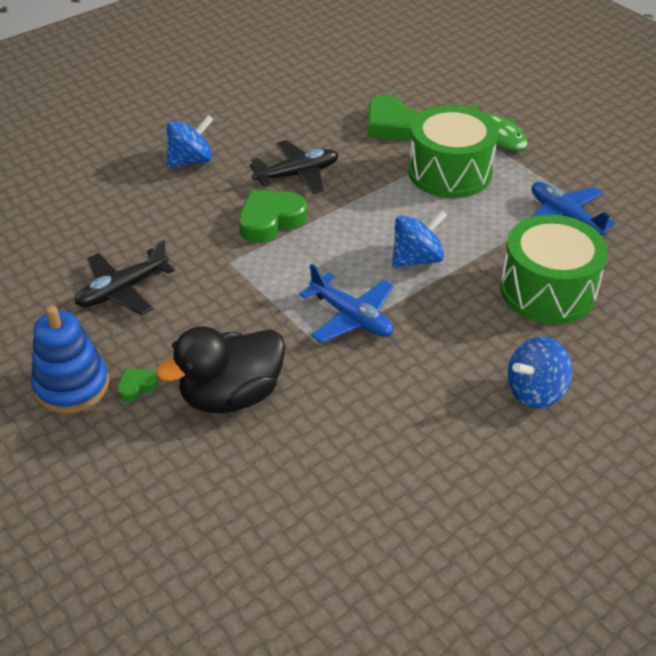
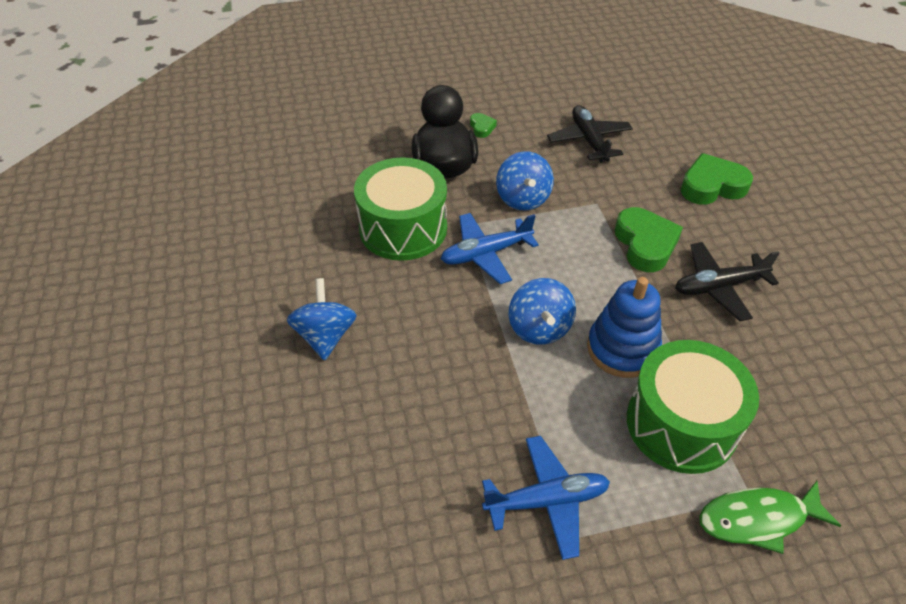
camera: 115 degrees right, 5 degrees up
blue stacking toy [31,306,109,414] -> blue stacking toy moved to [587,277,662,378]
blue spinning top [167,115,214,168] -> blue spinning top moved to [496,151,554,210]
black plane [250,140,339,194] -> black plane turned 75 degrees clockwise [675,242,780,321]
green heart [368,95,420,141] -> green heart moved to [681,153,753,205]
green drum [500,215,608,324] -> green drum moved to [354,157,447,261]

